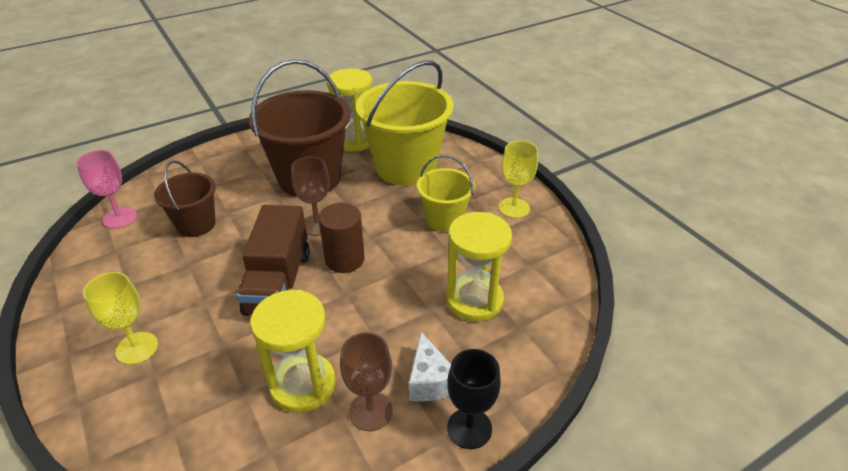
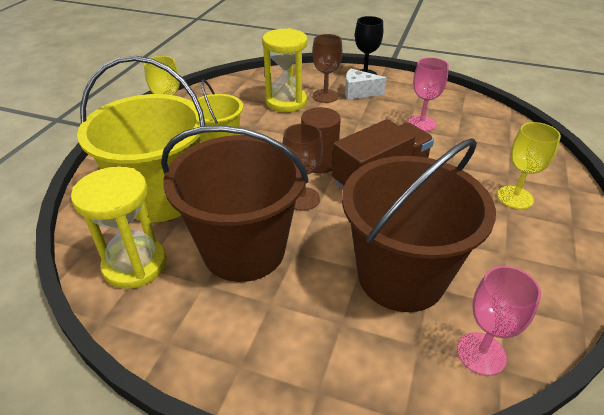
camera: 130 degrees left, 0 degrees up
brown bucket [154,160,216,237] -> brown bucket [342,138,496,312], size x1.82
yellow hourglass [250,290,336,413] -> pink goblet [407,57,449,131]
brown goblet [340,333,393,431] -> brown goblet moved to [312,34,342,103]
white cheese [409,332,451,402] -> white cheese turned 120 degrees counterclockwise [345,68,386,100]

